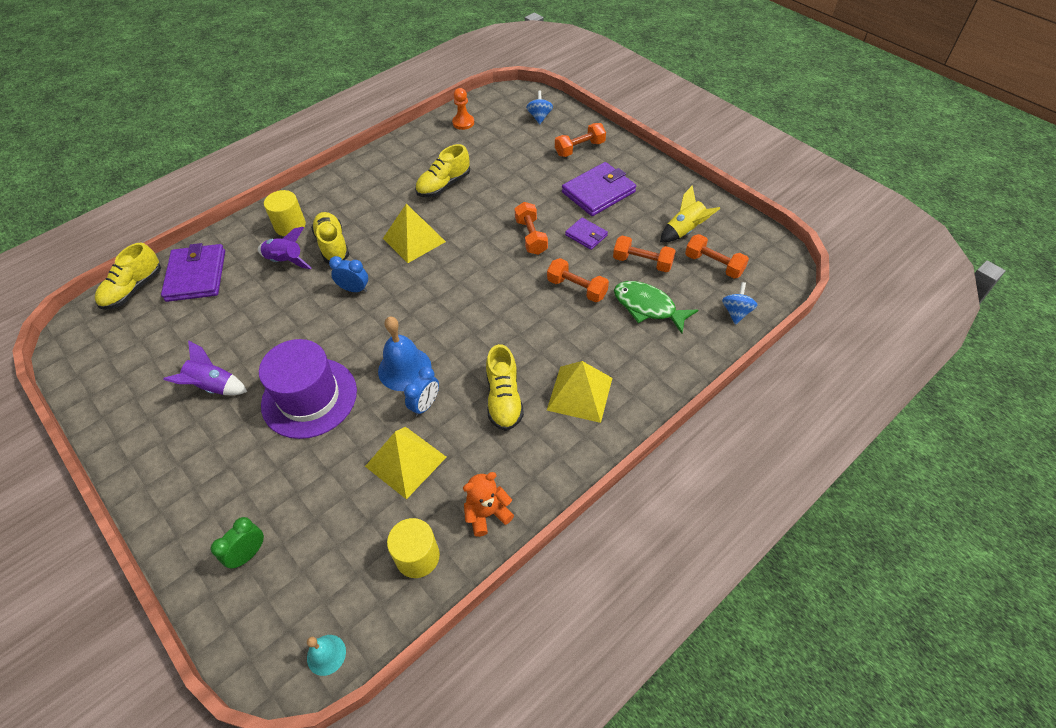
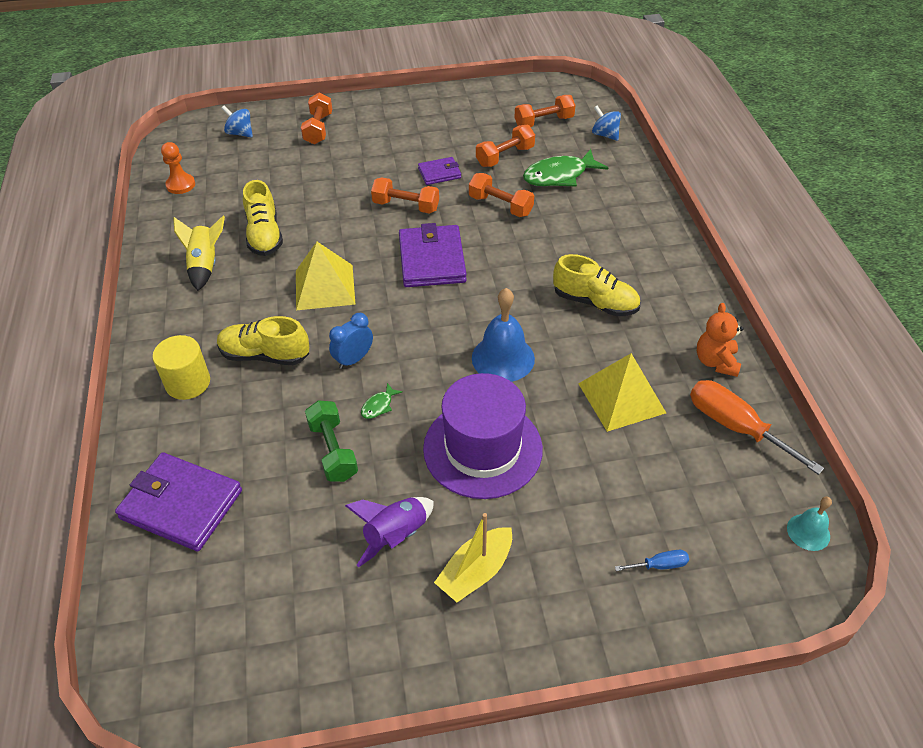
camera: 60 degrees left, 5 degrees down
yellow shoe [95,242,161,310] -> none
green clock [211,517,264,569] -> blue screwdriver [615,550,689,571]
purple rocket [258,227,312,269] -> none
yellow cylinder [387,518,440,578] -> orange screwdriver [690,380,824,475]
blue clock [404,367,439,417] -> none
orange dumbbell [547,258,609,302] -> orange dumbbell turned 60 degrees clockwise [469,173,534,217]
yellow pyramid [547,361,612,423] -> none
purple wallet [562,162,636,216] -> purple wallet moved to [399,223,467,287]
yellow rocket [660,186,721,242] -> yellow rocket moved to [173,216,225,291]
none -> green dumbbell [305,400,358,482]
none -> green fish [361,383,403,419]
none -> yellow boat [434,513,512,602]

